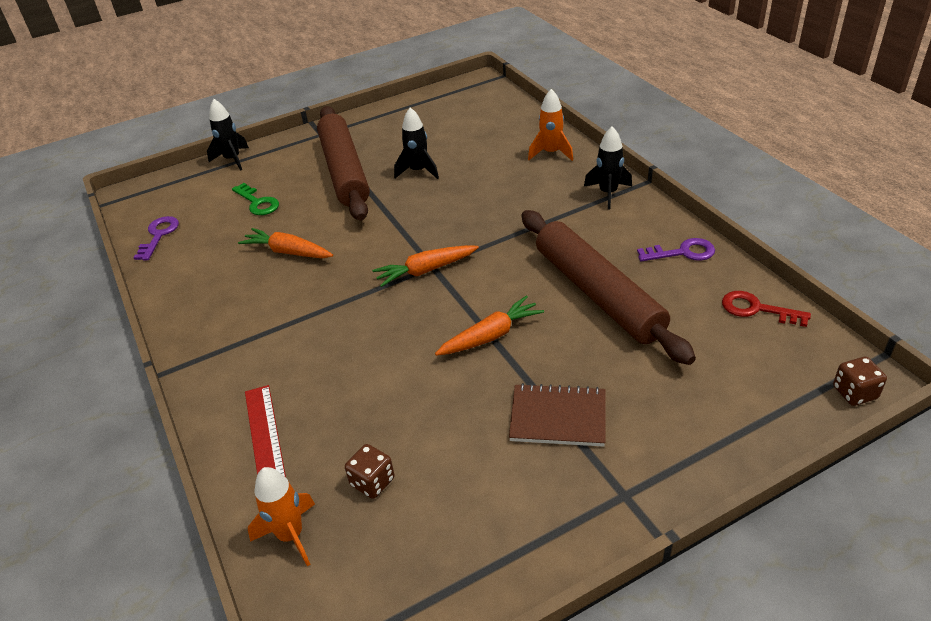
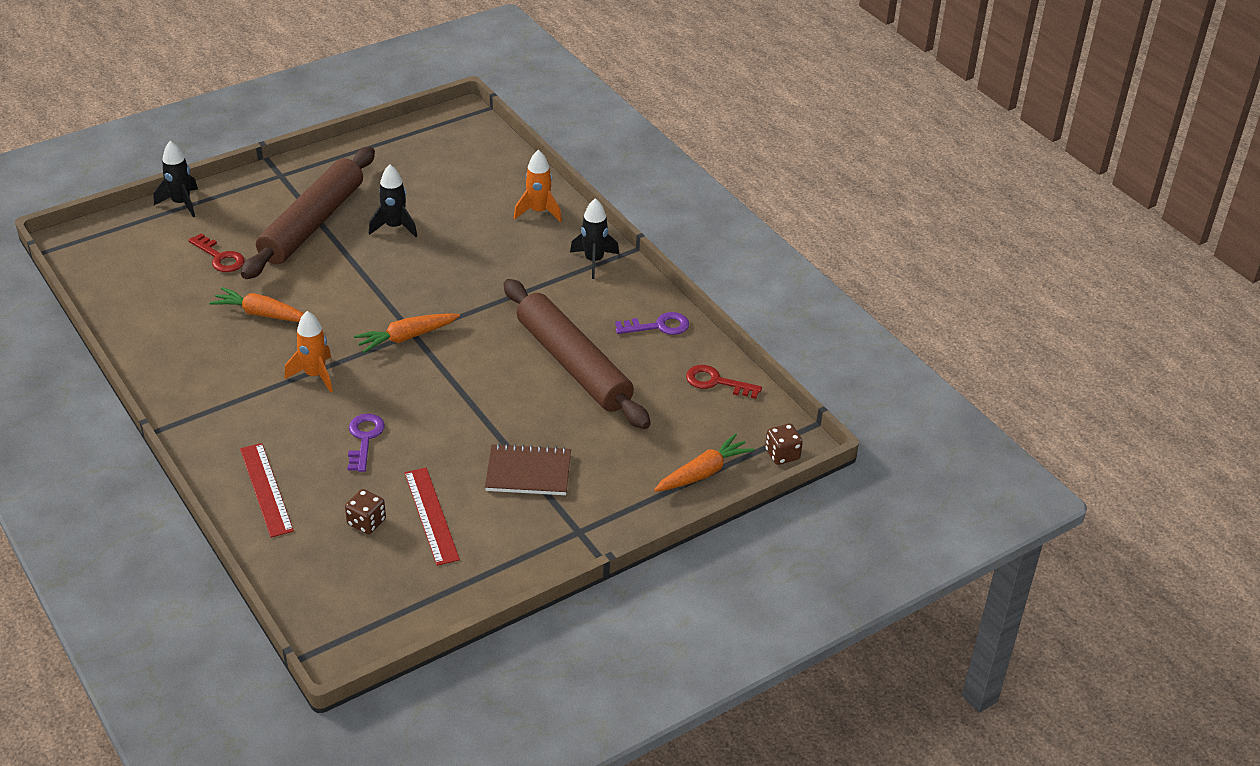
camera: 10 degrees left, 0 degrees up
purple key [134,216,179,260] -> purple key moved to [348,414,385,472]
green key [232,183,279,215] -> red key [188,233,245,272]
orange rocket [248,467,315,567] -> orange rocket moved to [285,311,333,393]
brown rolling pin [317,106,370,221] -> brown rolling pin turned 45 degrees clockwise [241,147,375,279]
orange carrot [435,296,544,356] -> orange carrot moved to [654,433,754,492]
none -> red ruler [405,468,460,566]

